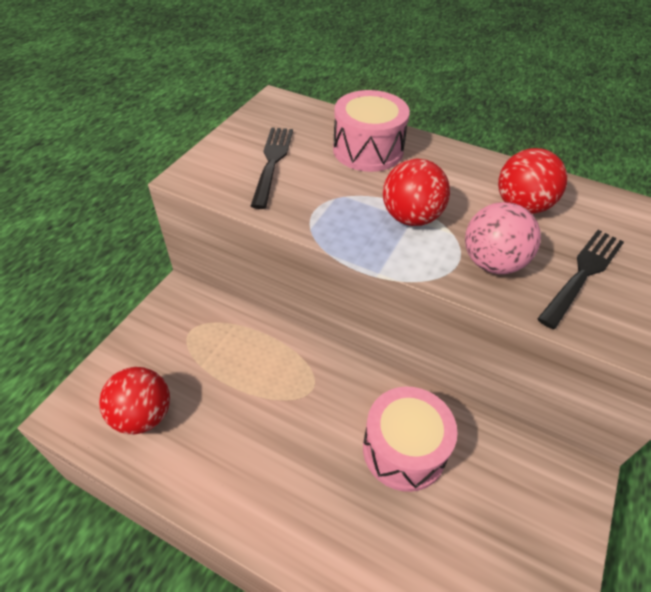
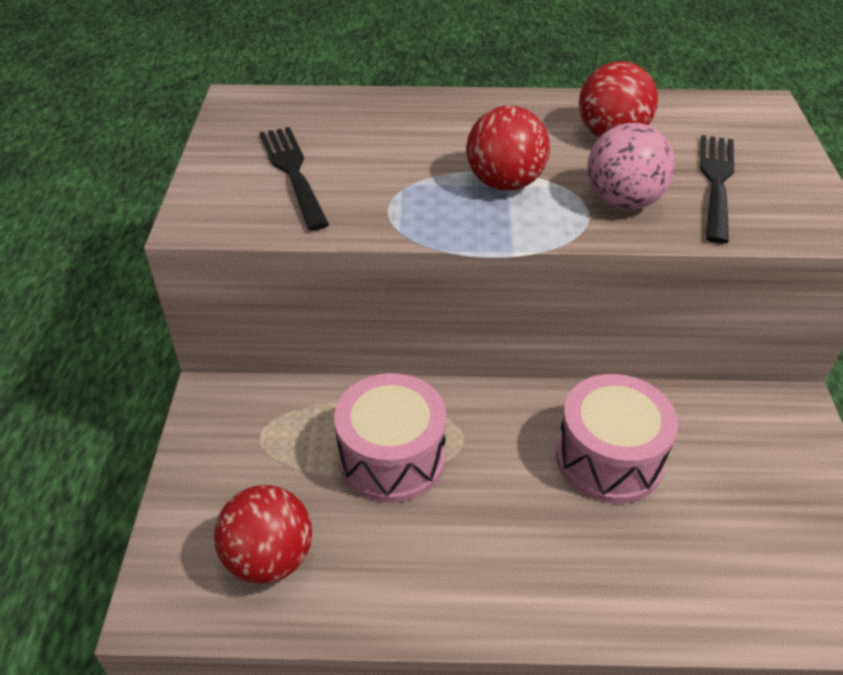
camera: 25 degrees left, 5 degrees down
pink drum [333,90,410,172] -> pink drum moved to [334,373,446,503]

